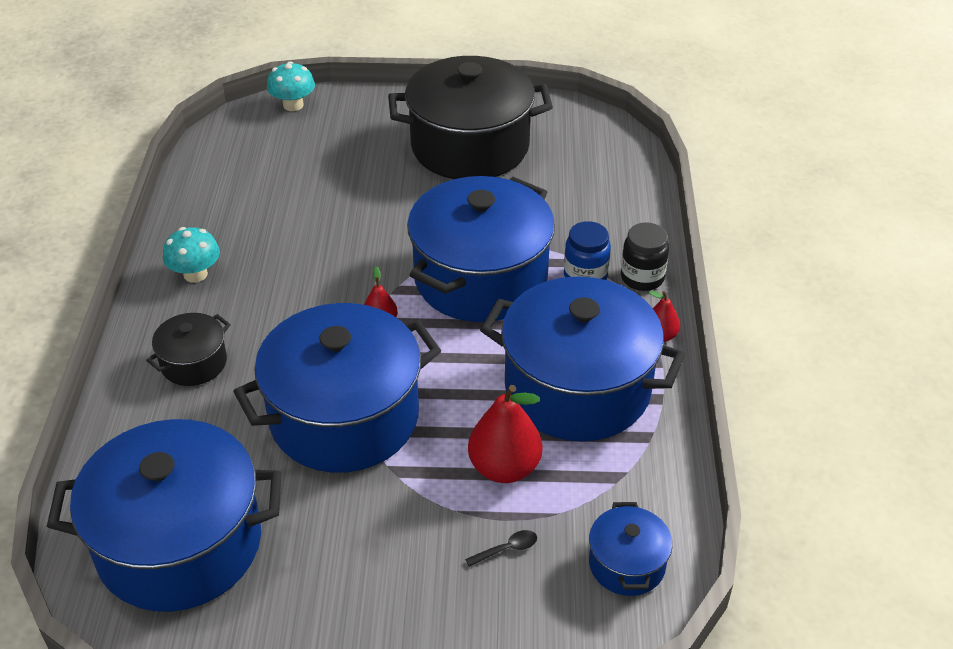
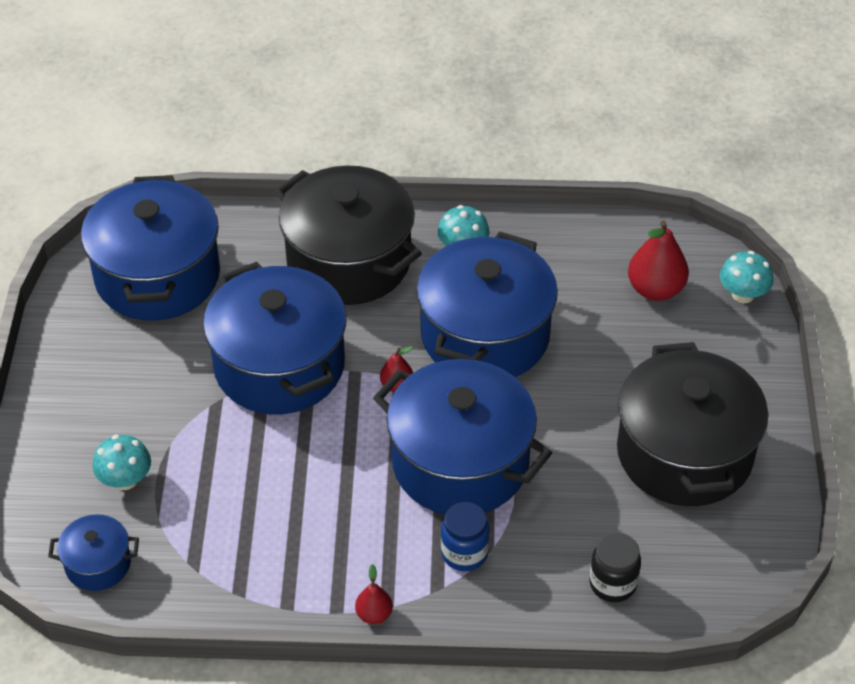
camera: 90 degrees right, 5 degrees up
black pot [146,313,231,386] -> black pot [275,165,422,305], size x2.17
black spoon [465,530,537,567] -> turquoise mushroom [93,435,151,490]
red pear [468,385,542,483] -> red pear moved to [628,220,689,301]
blue pot [480,277,685,441] -> blue pot moved to [416,232,558,377]
black jar [621,222,669,291] -> black jar moved to [590,532,641,602]

